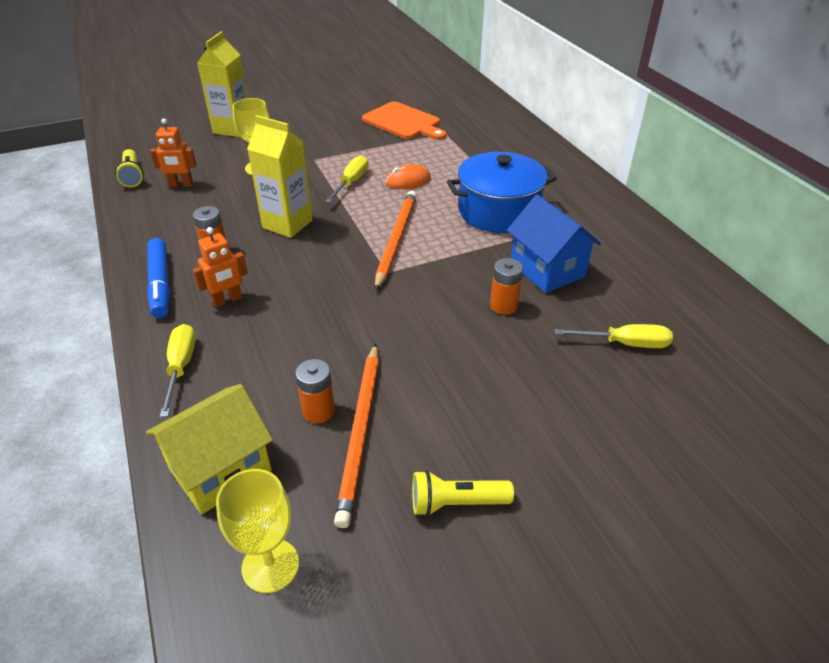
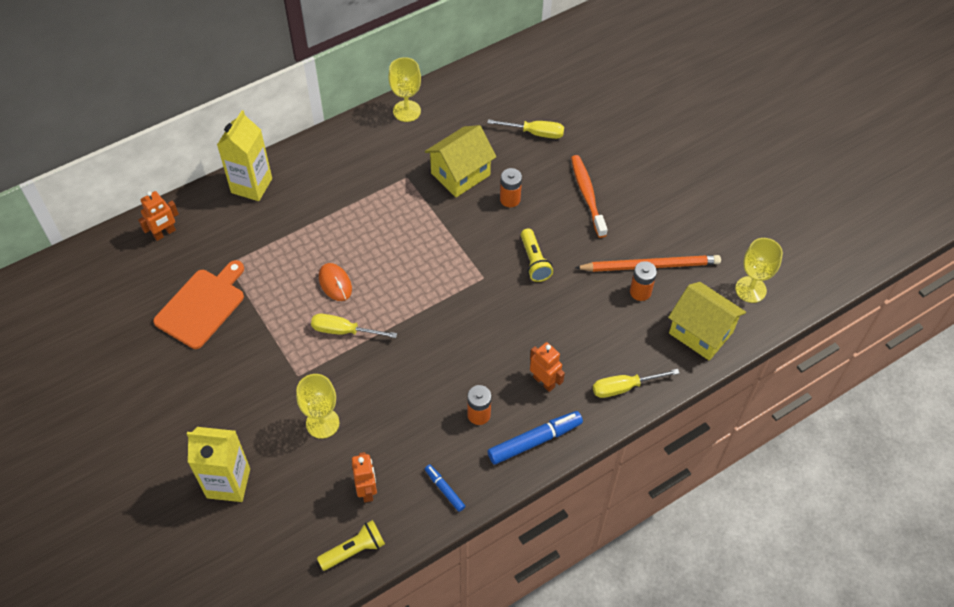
camera: 100 degrees left, 15 degrees up
yellow carton [247,115,312,238] -> yellow carton moved to [217,110,272,201]
orange pencil [375,191,417,291] -> none
yellow flashlight [412,470,514,516] -> yellow flashlight moved to [521,229,553,282]
blue pot [447,152,557,233] -> none
blue house [507,194,601,293] -> yellow house [425,125,497,197]
yellow screwdriver [554,324,673,348] -> yellow screwdriver turned 105 degrees clockwise [487,119,564,139]
none -> orange robot [138,191,179,241]
none -> yellow goblet [388,57,421,122]
none -> blue marker [425,464,465,512]
none -> orange toothbrush [571,155,608,238]

